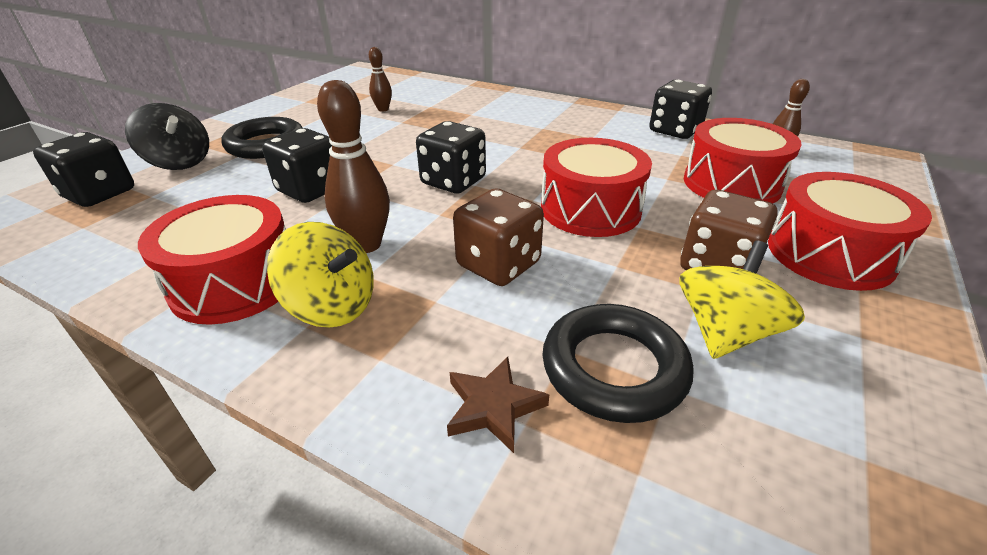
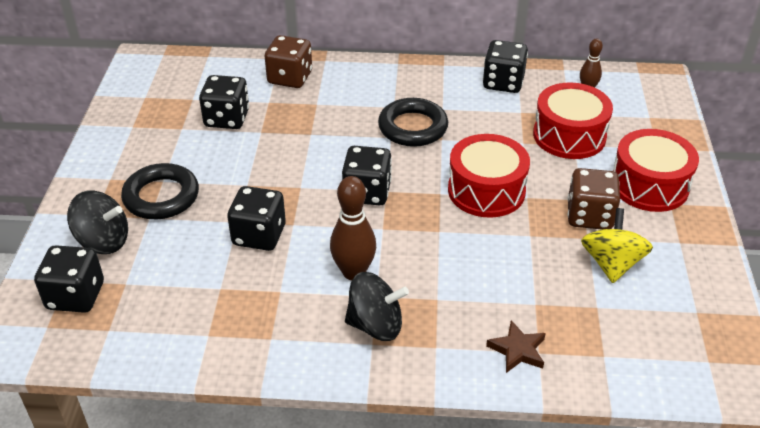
camera: 25 degrees left, 5 degrees up
red drum [138,195,286,325] -> none
yellow spinning top [267,222,373,328] -> black spinning top [345,272,409,341]
brown bowling pin [369,47,392,112] -> black dice [199,75,249,129]
brown dice [453,188,544,286] -> brown dice moved to [265,35,312,88]
black ring [543,304,694,423] -> black ring moved to [378,98,448,147]

